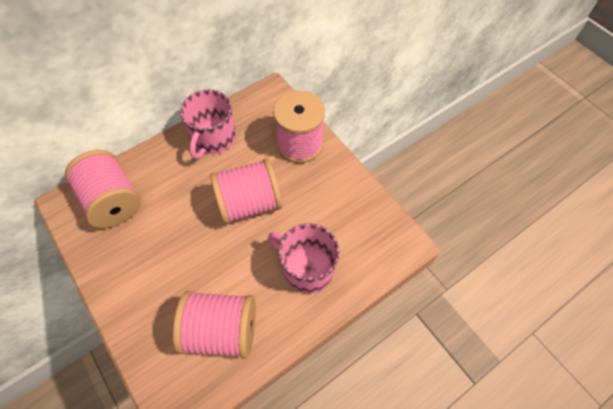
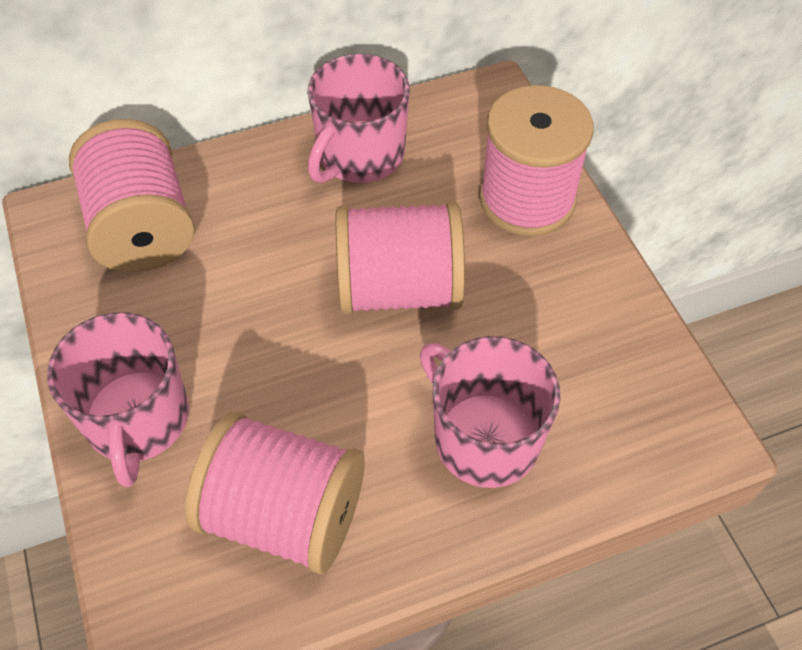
camera: 15 degrees right, 5 degrees down
none -> pink mug [47,312,189,487]

